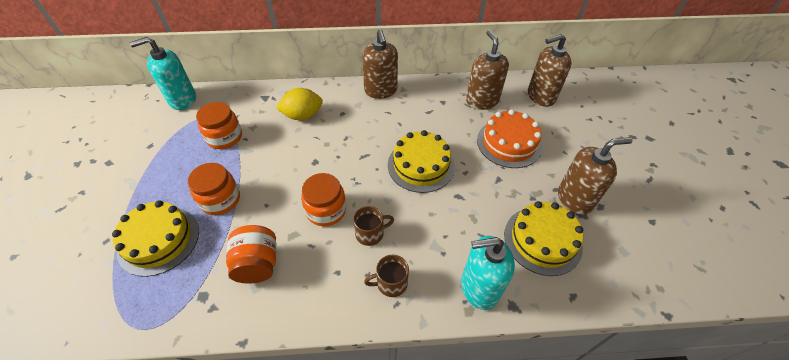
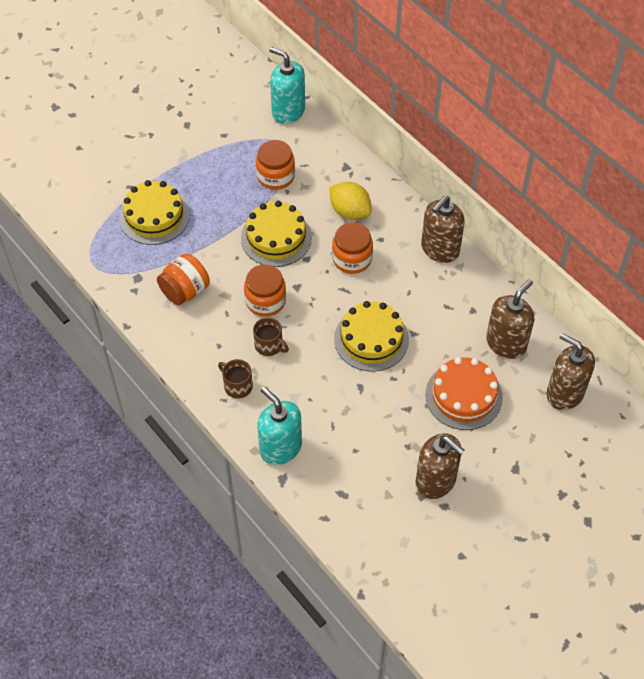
camera: 55 degrees right, 5 degrees up
orange jar [188,163,240,215] -> orange jar moved to [332,222,373,274]
yellow cake [504,201,584,276] -> yellow cake moved to [241,201,312,267]

